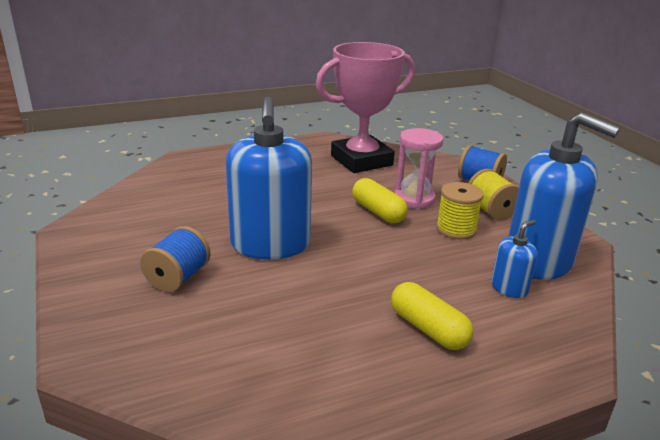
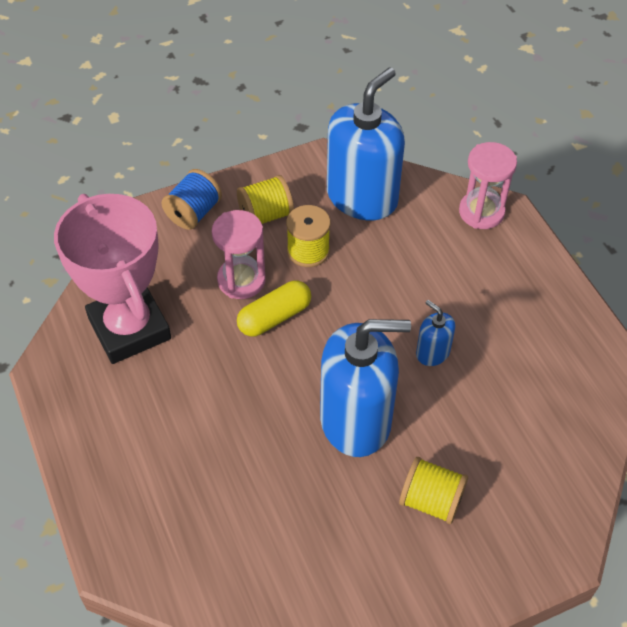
camera: 90 degrees left, 25 degrees up
blue spool [140,226,211,292] -> yellow spool [399,457,468,524]
yellow capsule [391,282,474,350] -> none
blue soap dispenser [491,220,538,298] -> blue soap dispenser moved to [416,300,455,366]
none -> pink hourglass [459,142,517,229]

